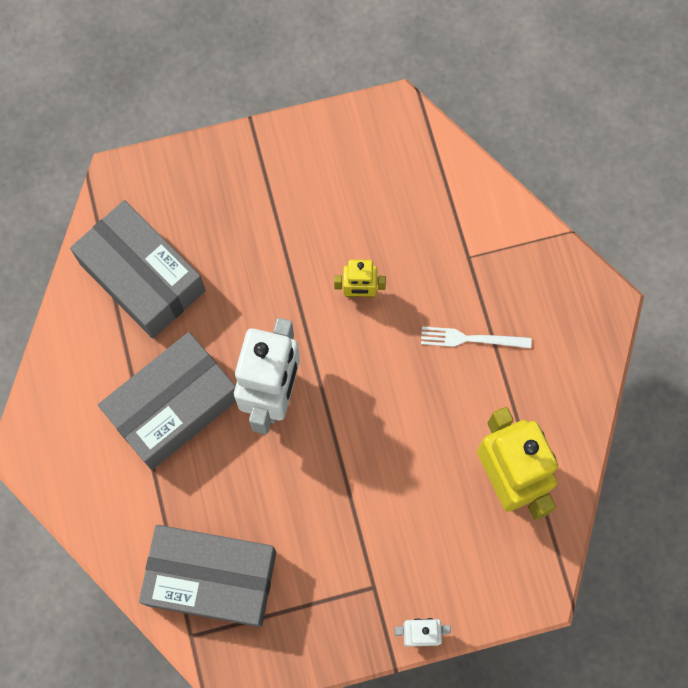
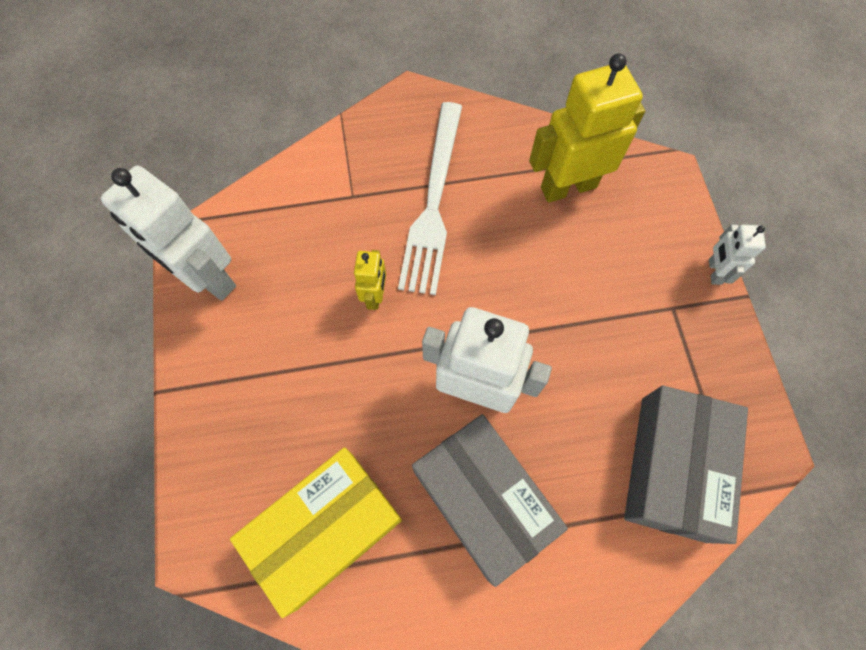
camera: 85 degrees left, 5 degrees down
grey box [70,200,206,339] -> yellow box [230,447,402,618]
white fork [421,326,531,348] -> white fork [398,102,462,295], size x2.09
none -> white robot [101,166,236,301]

